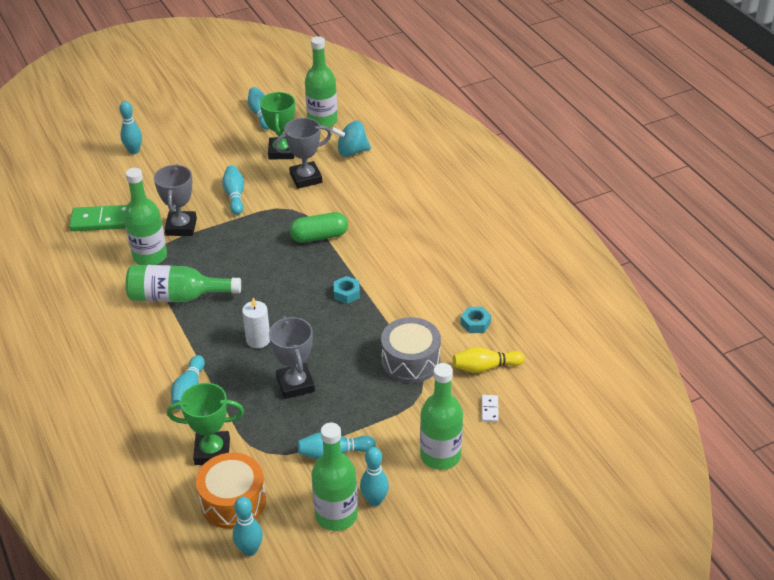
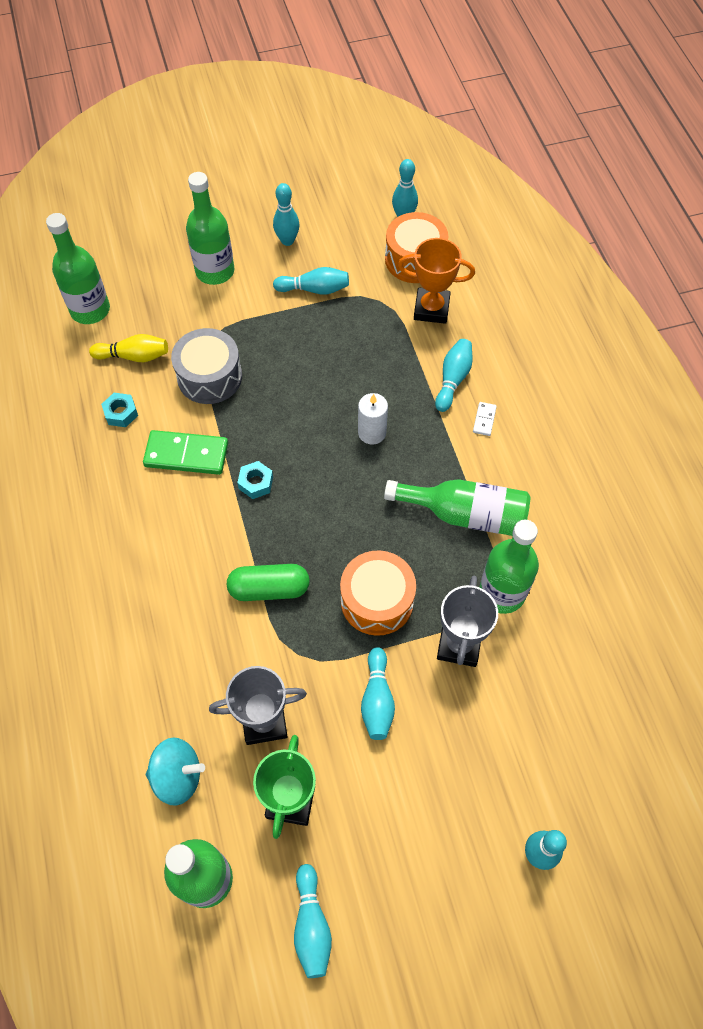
camera: 170 degrees left, 20 degrees up
green domino [69,205,127,231] -> green domino moved to [143,430,228,475]
green trophy [167,383,244,465] -> orange trophy [398,238,475,324]
grey trophy [269,316,315,399] -> none
green bottle [311,422,358,531] -> green bottle moved to [46,213,110,324]
white domino [482,395,499,422] -> white domino moved to [473,402,497,436]
none -> orange drum [340,550,416,636]

